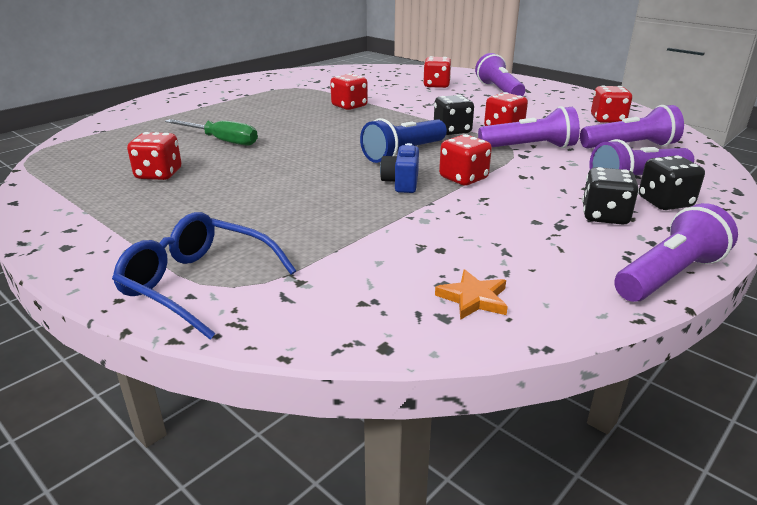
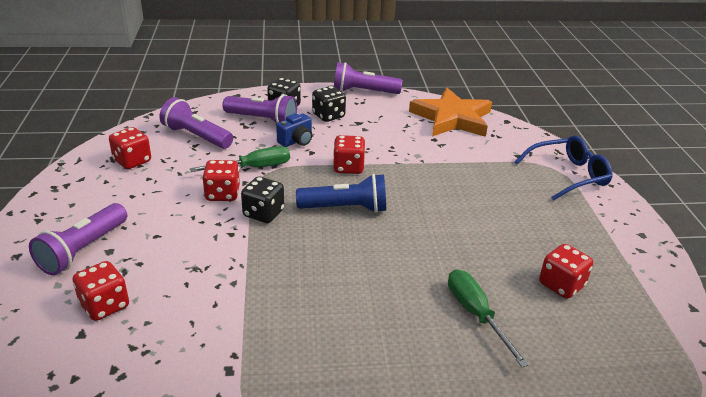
camera: 140 degrees left, 5 degrees up
blue glasses [112,212,296,340] -> blue glasses turned 90 degrees counterclockwise [515,136,612,201]
red dice [330,73,368,110] -> none
blue camera [380,143,419,193] -> blue camera moved to [276,113,312,147]
orange star [435,270,508,320] -> orange star [409,88,492,137], size x2.41
purple flashlight [478,106,580,148] -> green screwdriver [190,146,290,172]

